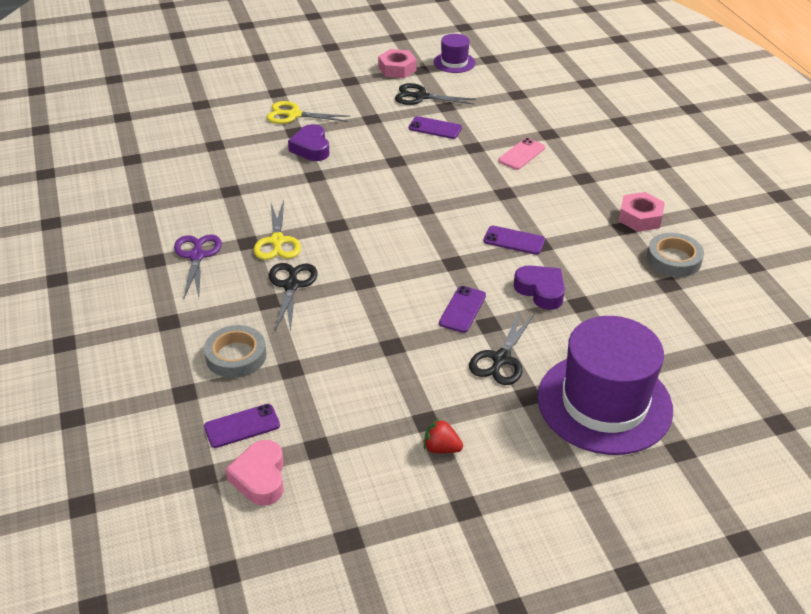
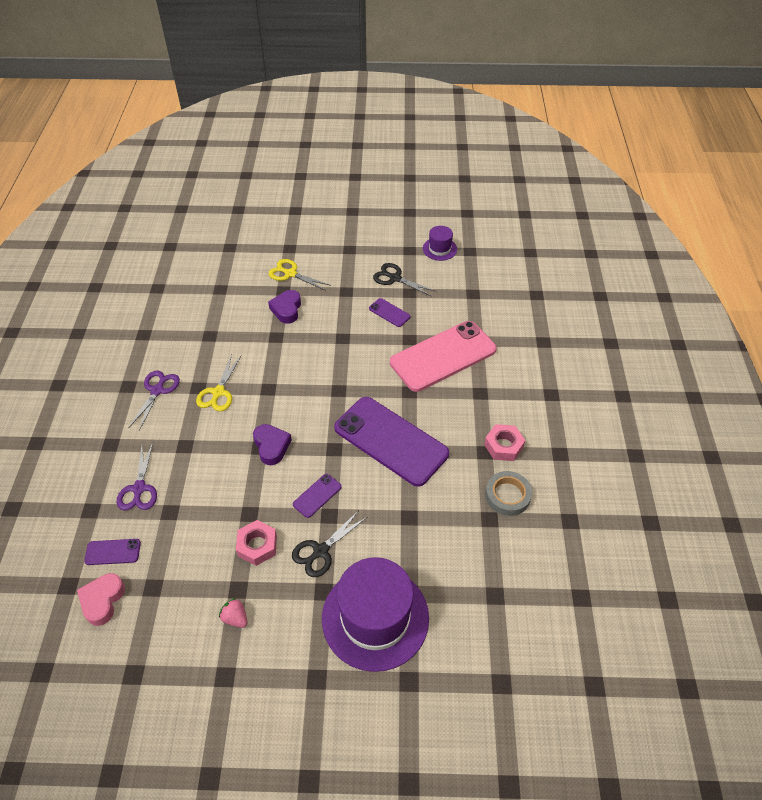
camera: 20 degrees right, 10 degrees up
grey tape [204,325,266,378] -> purple scissors [116,443,157,510]
black scissors [269,263,318,332] -> none
pink nut [378,49,417,78] -> pink nut moved to [236,520,277,566]
red strawberry [424,418,463,453] -> pink strawberry [219,598,247,628]
purple phone [484,226,545,255] -> purple phone [334,397,449,487], size x2.40
pink phone [498,138,545,170] -> pink phone [390,321,497,392], size x2.40
purple heart [514,265,565,310] -> purple heart moved to [253,424,292,465]

